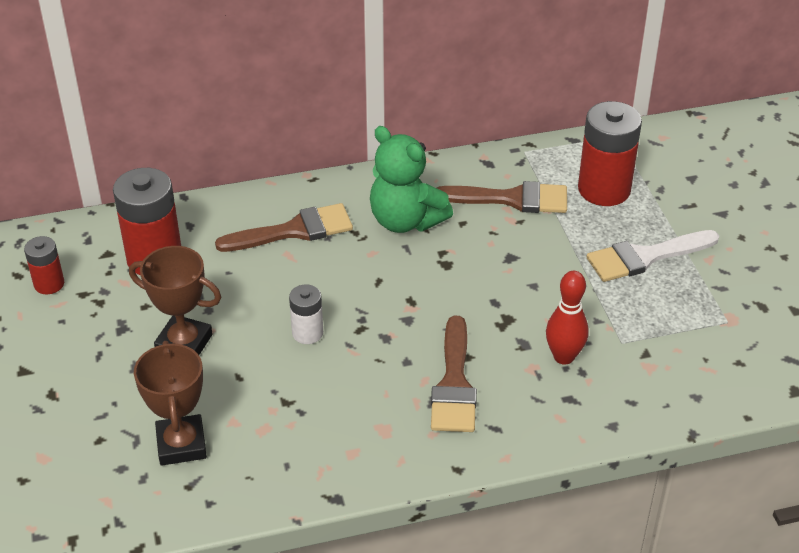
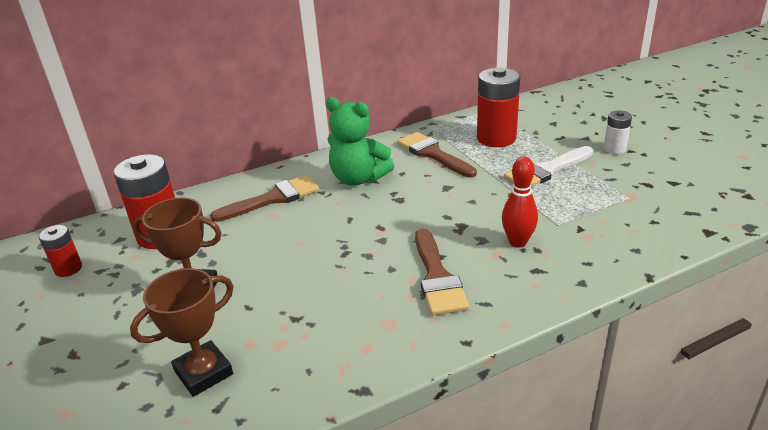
camera: 10 degrees left, 10 degrees down
brown trophy [134,341,207,466] -> brown trophy turned 75 degrees clockwise [130,268,234,397]
white battery [289,285,323,344] -> white battery moved to [604,110,632,154]
brown brush [437,181,567,213] -> brown brush turned 120 degrees counterclockwise [397,132,477,178]

